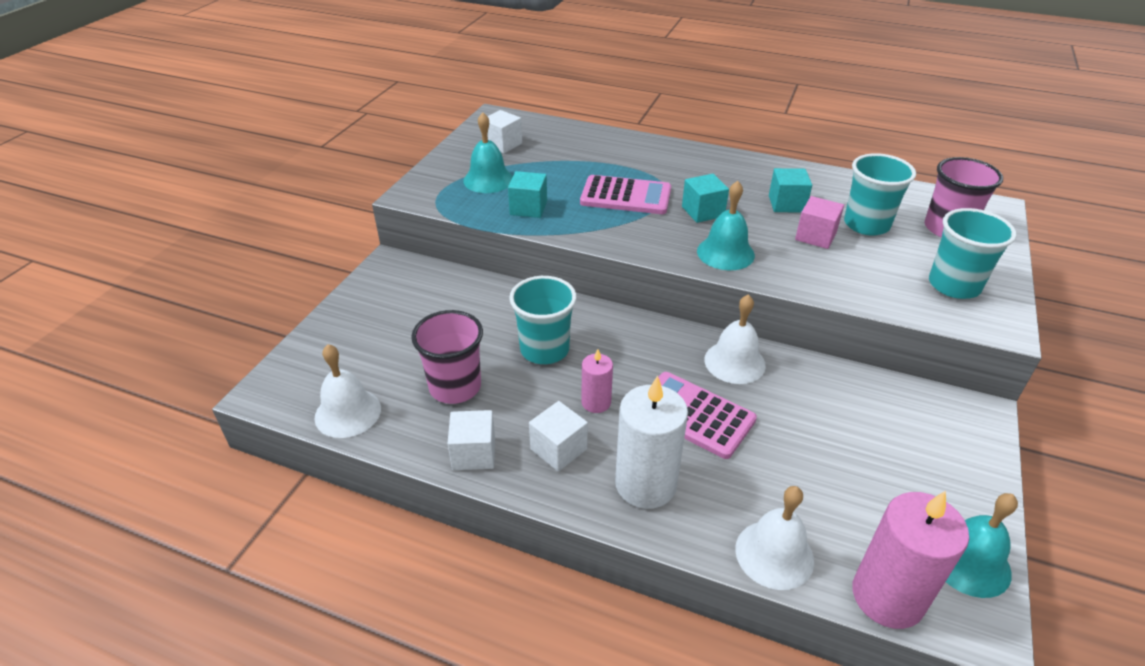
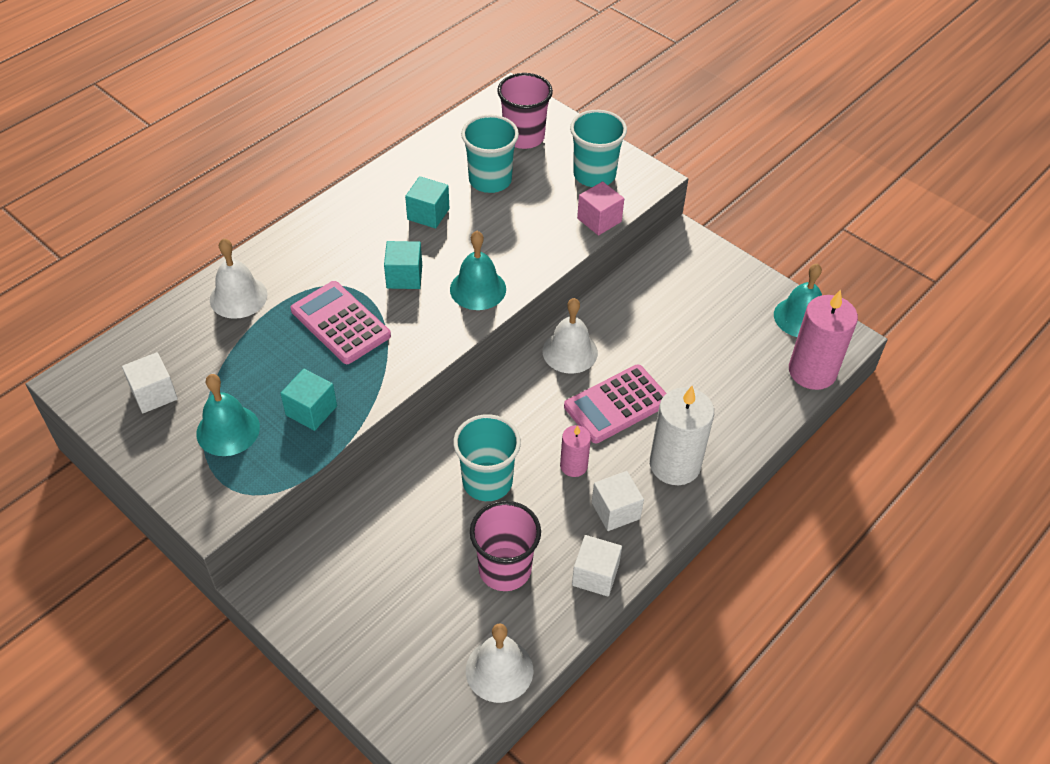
camera: 70 degrees left, 10 degrees up
pink calculator [580,175,671,214] -> pink calculator turned 75 degrees counterclockwise [291,281,391,364]
white bell [735,486,814,590] -> white bell moved to [210,238,267,319]
pink cube [795,196,844,249] -> pink cube moved to [577,181,624,236]

